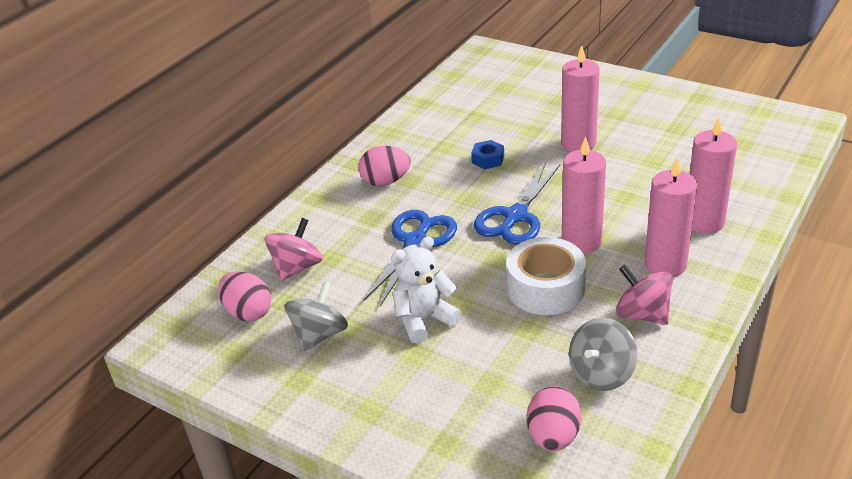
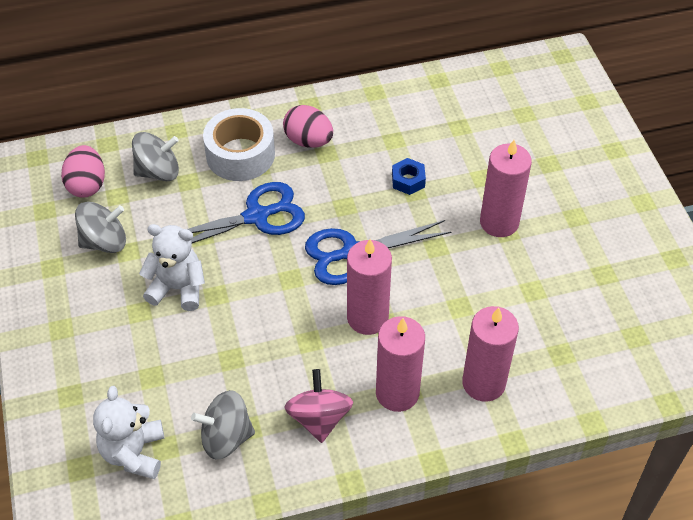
camera: 40 degrees right, 15 degrees up
pink spinning top [265,218,323,281] -> grey spinning top [132,132,179,181]
white tape [507,237,586,315] -> white tape moved to [203,108,275,181]
pink egg [527,386,582,451] -> white teddy bear [93,386,164,479]

